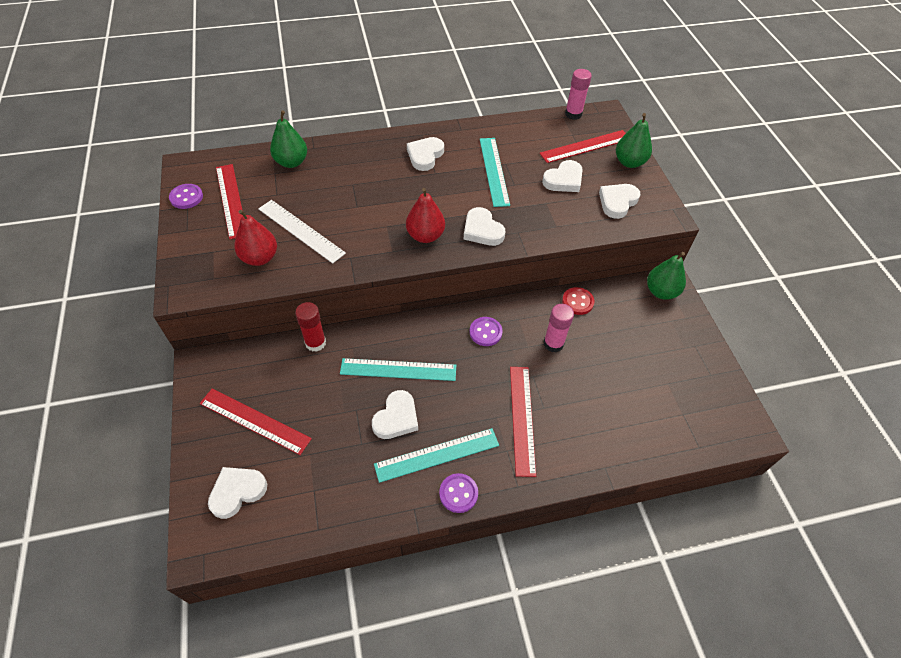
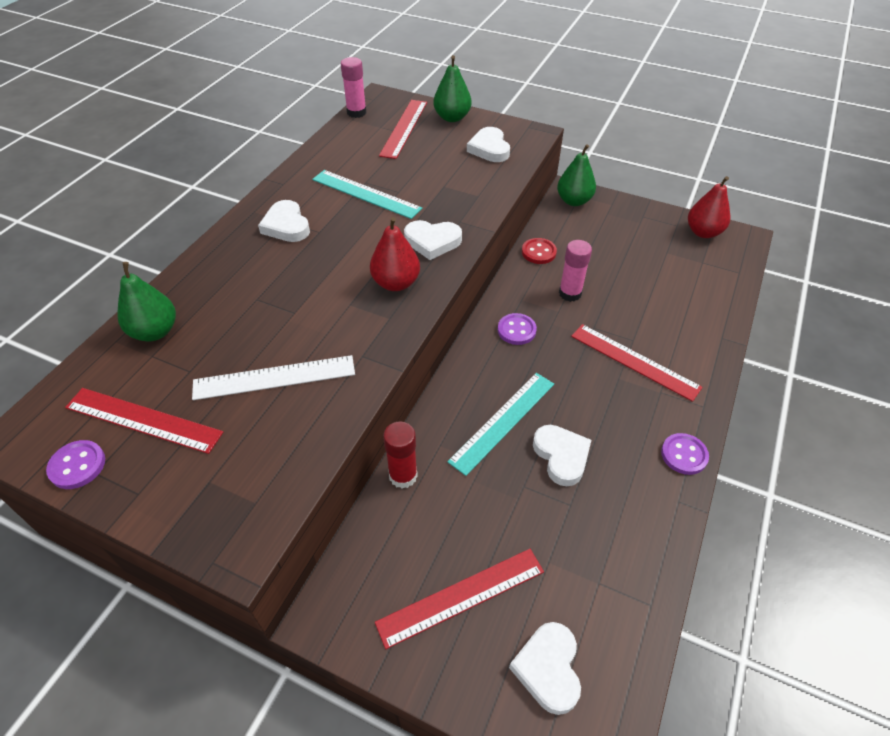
camera: 50 degrees left, 5 degrees down
red pear [234,210,277,266] -> red pear moved to [688,176,730,238]
turquoise ruler [374,428,499,483] -> none
white heart [542,160,583,192] -> none

